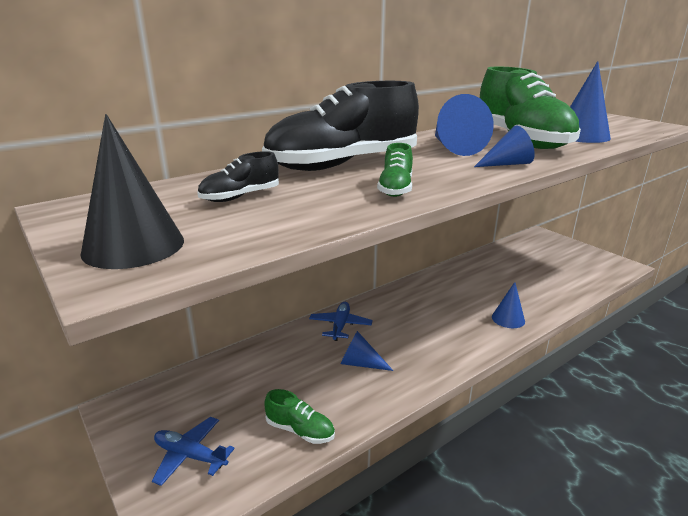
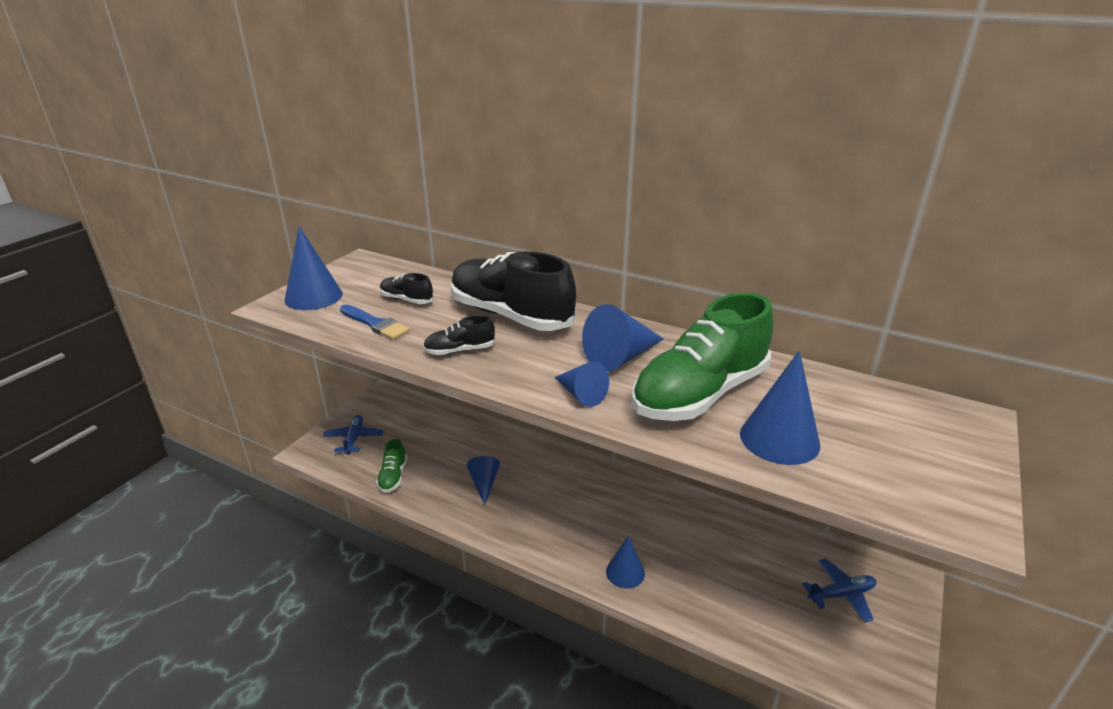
camera: 65 degrees right, 5 degrees up
black cone [80,114,184,269] -> blue cone [285,226,343,310]
blue plane [309,302,373,341] -> blue plane moved to [803,558,877,622]
green shoe [377,143,413,197] -> black shoe [423,315,495,355]
none -> blue brush [340,304,410,340]

